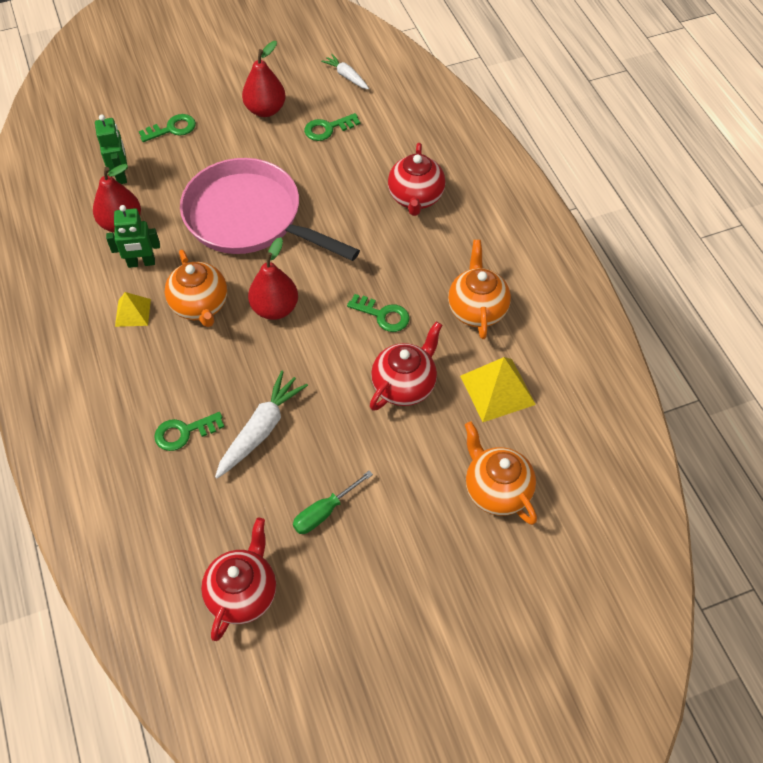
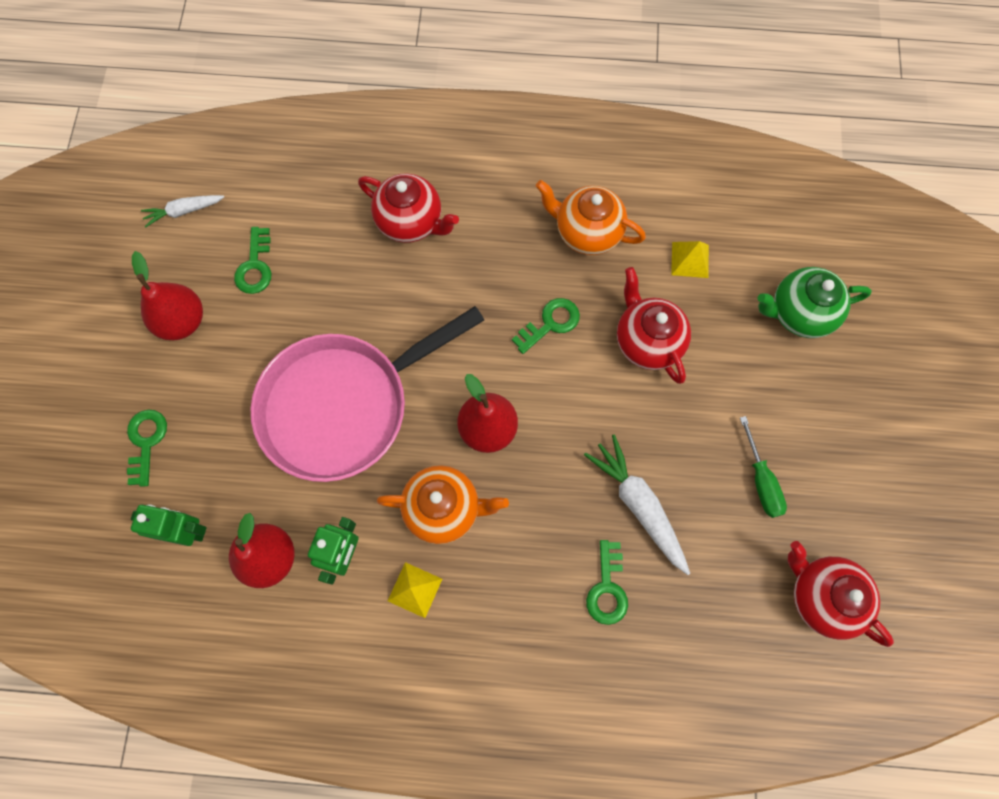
camera: 65 degrees left, 15 degrees up
yellow pyramid [460,357,536,422] -> yellow pyramid [671,241,709,278], size x0.60
orange teapot [465,421,537,525] -> green teapot [758,267,872,338]

